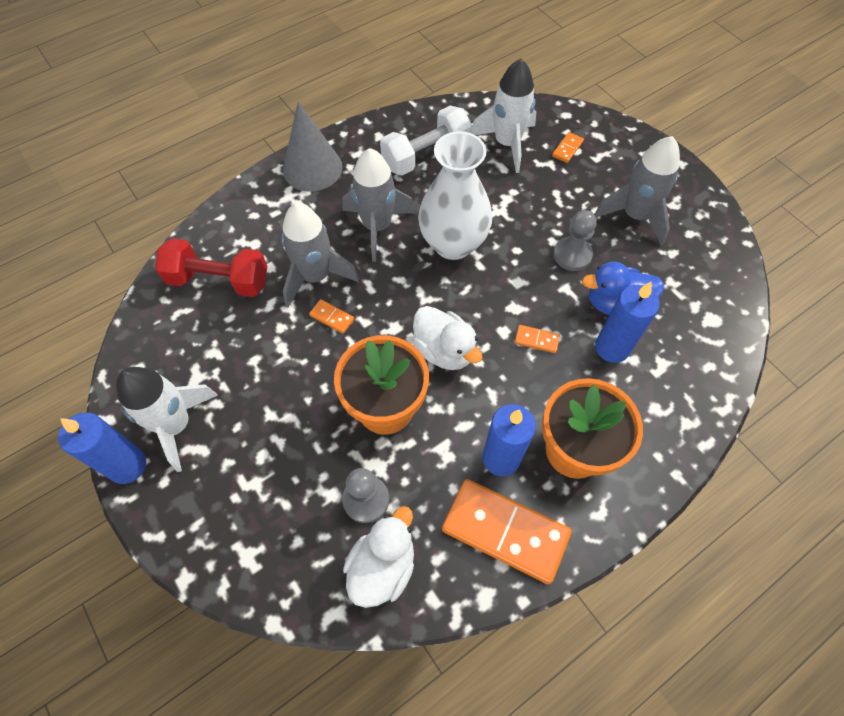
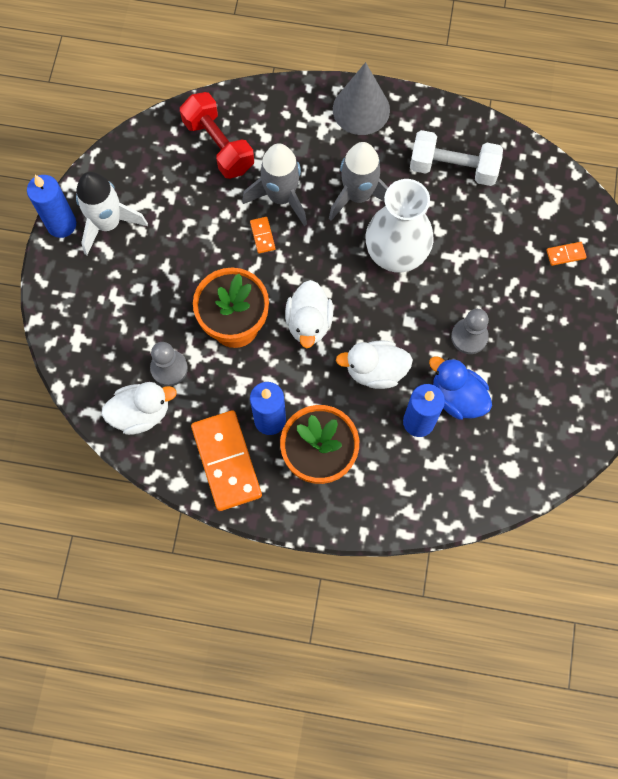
camera: 45 degrees right, 10 degrees up
white rocket [471,59,536,173] -> none
orange domino [515,325,560,353] -> white duck [336,341,413,389]
grey rocket [594,136,680,245] -> none

